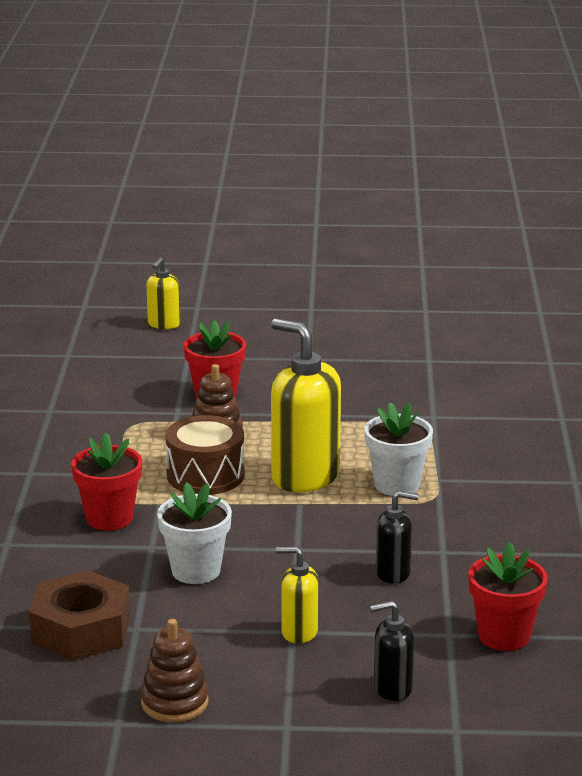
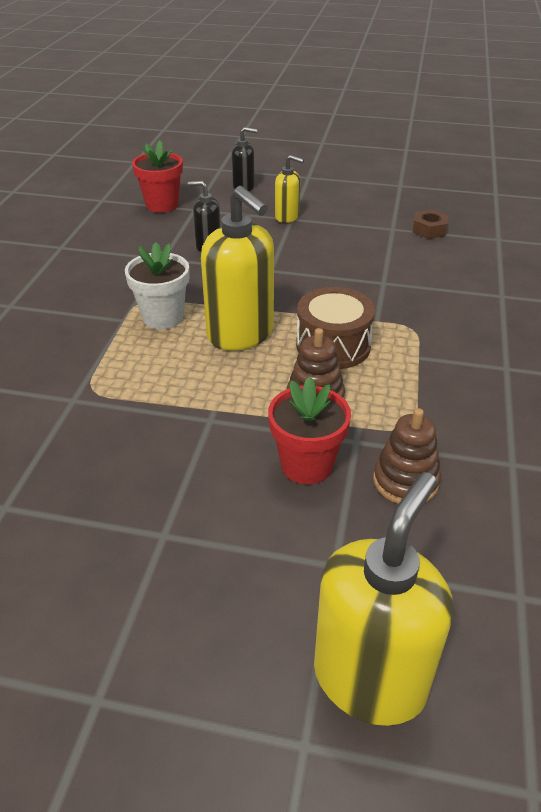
camera: 170 degrees left, 15 degrees up
brown nut [29,570,130,661] -> brown nut [412,210,448,239], size x0.53
red flower pot [71,432,142,531] -> none
brown stacking toy [141,619,209,722] -> brown stacking toy moved to [373,408,441,504]
yellow soap dispenser [146,257,180,329] -> yellow soap dispenser [314,472,453,726], size x1.94
white flower pot [157,482,232,584] -> none

